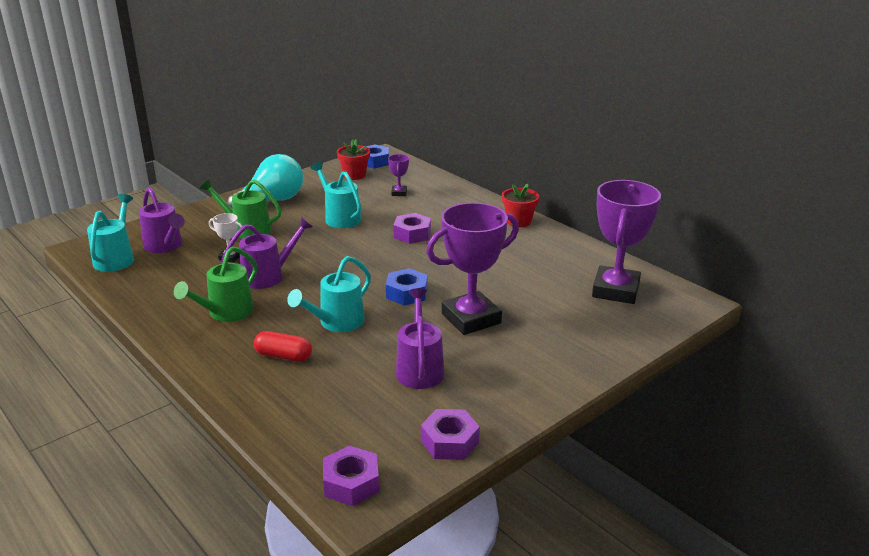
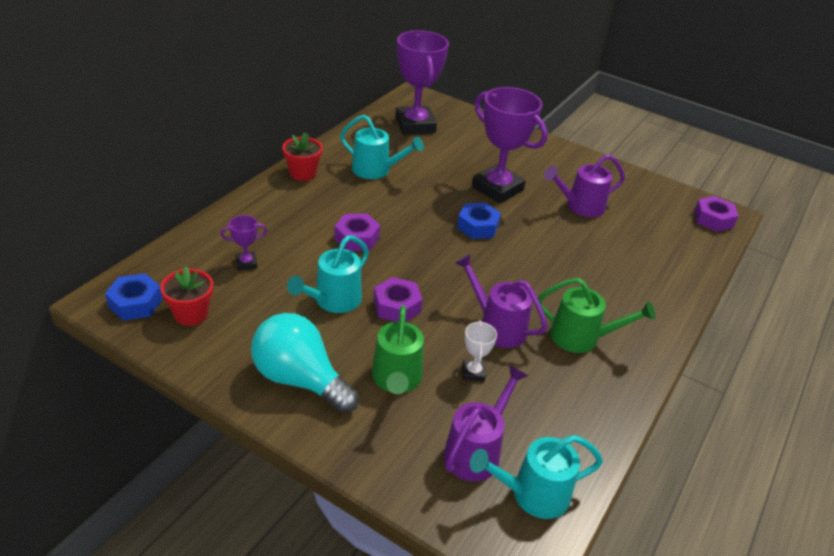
camera: 110 degrees left, 10 degrees up
red capsule [254,331,312,362] -> none
turquoise watering can [287,256,371,332] -> turquoise watering can moved to [340,115,424,179]
purple nut [421,409,480,460] -> purple nut moved to [373,277,423,322]
purple trophy [592,180,661,304] -> purple trophy turned 75 degrees clockwise [396,30,449,134]

